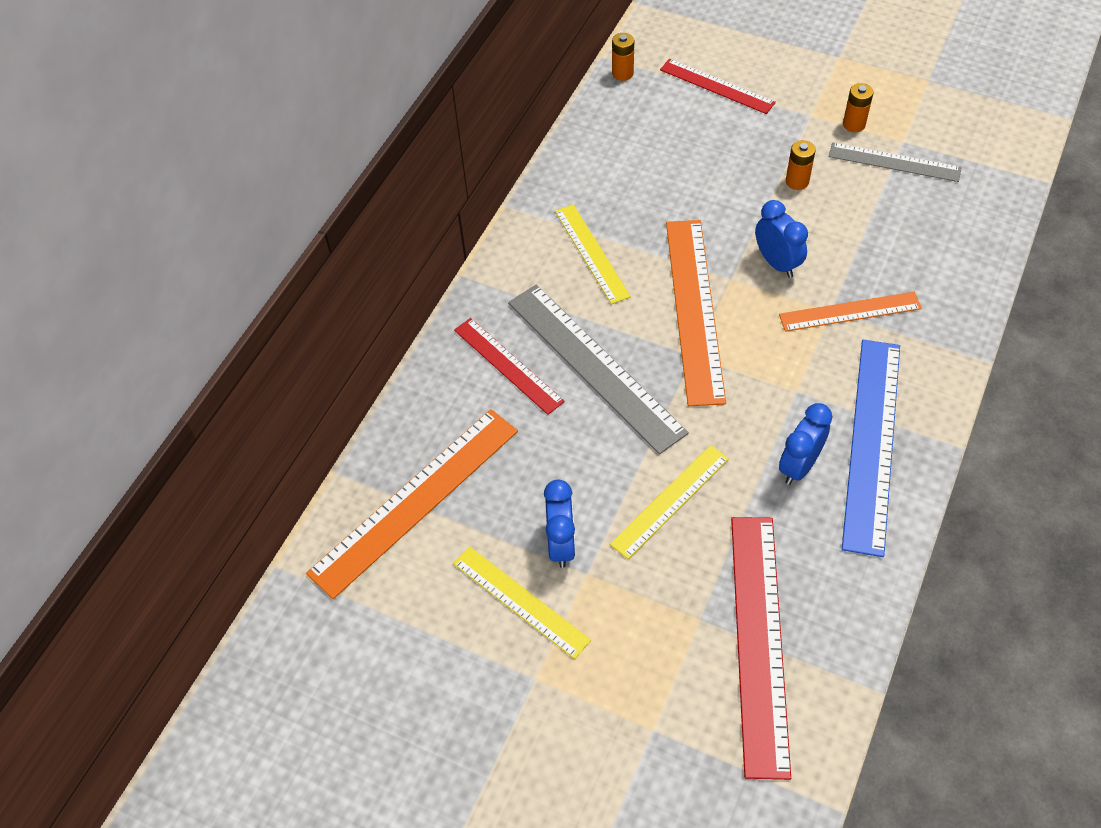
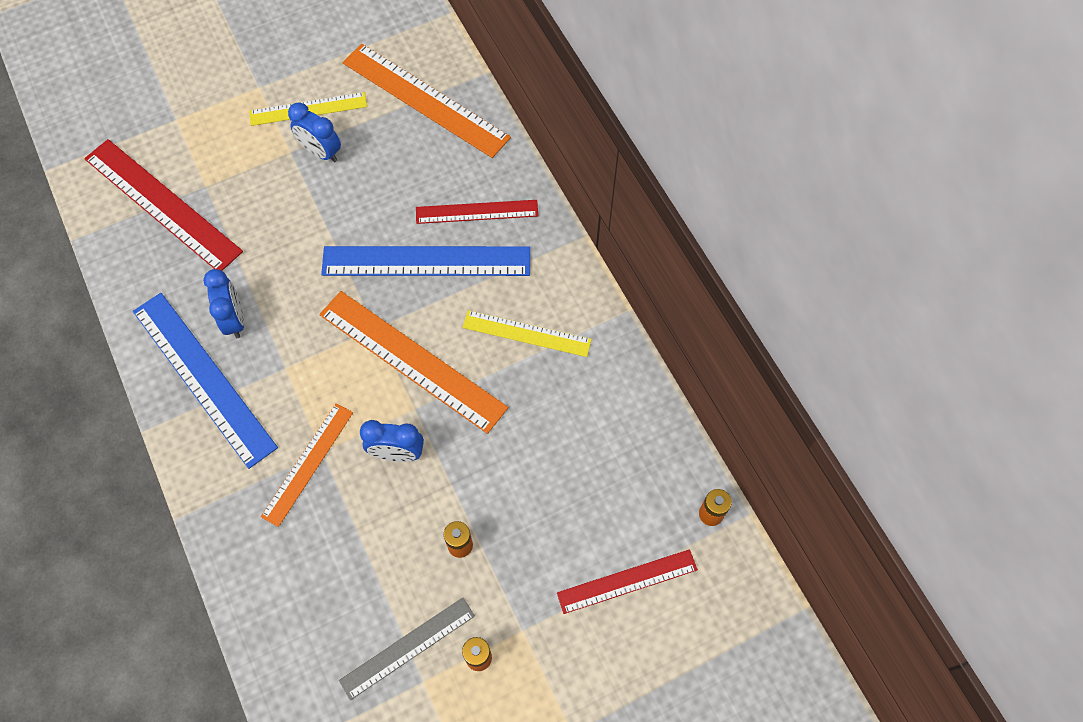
camera: 125 degrees right, 10 degrees up
orange ruler [306,409,518,599] -> orange ruler turned 45 degrees counterclockwise [343,44,511,158]
grey ruler [508,285,689,454] -> blue ruler [321,246,530,276]
yellow ruler [610,445,729,559] -> none

